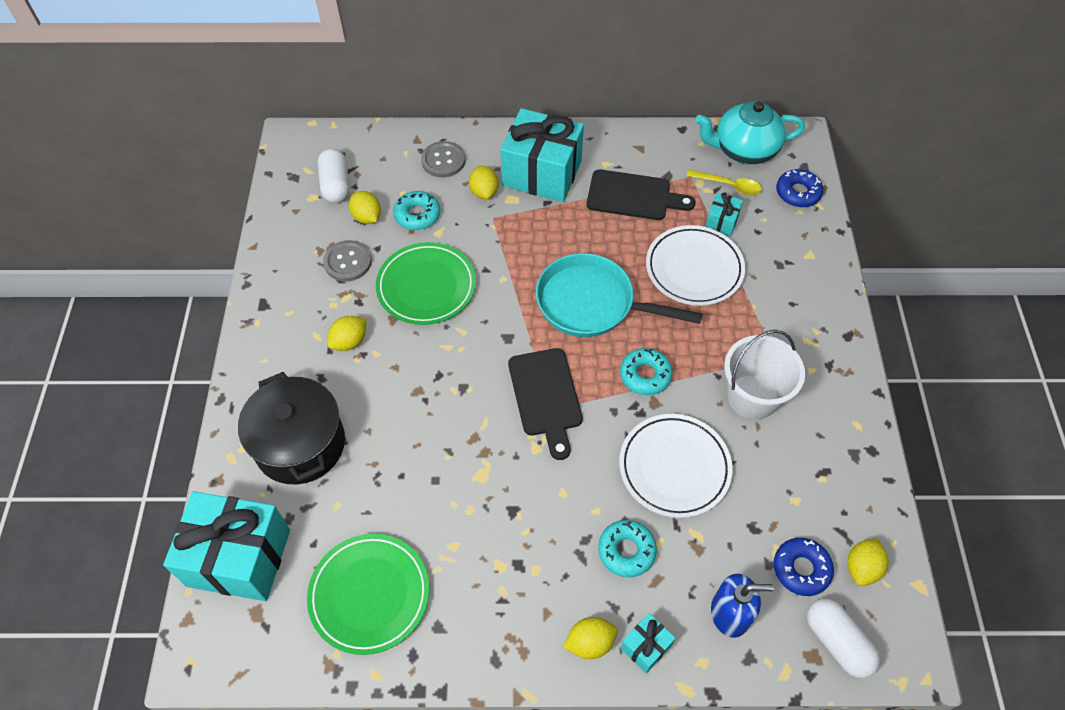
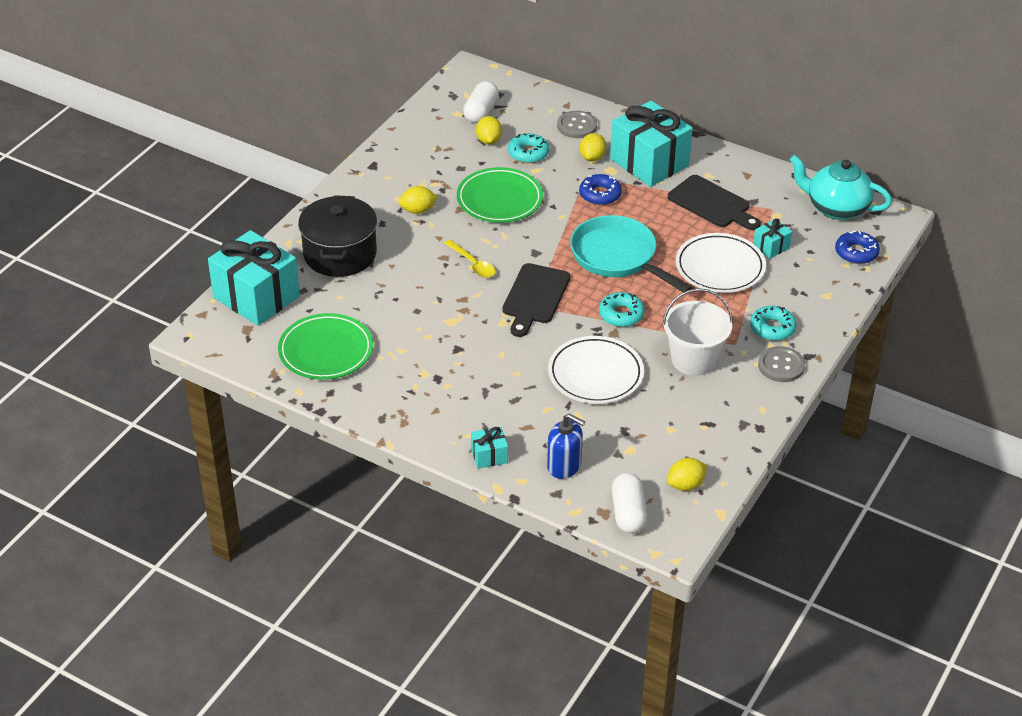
camera: 30 degrees right, 15 degrees down
grey button [323,240,372,282] -> grey button moved to [758,346,805,382]
yellow lemon [563,617,618,659] -> none
turquoise donut [598,520,657,577] -> turquoise donut moved to [750,306,797,341]
yellow spoon [686,170,762,195] -> yellow spoon moved to [444,240,496,278]
blue donut [774,538,834,596] -> blue donut moved to [579,174,622,205]

